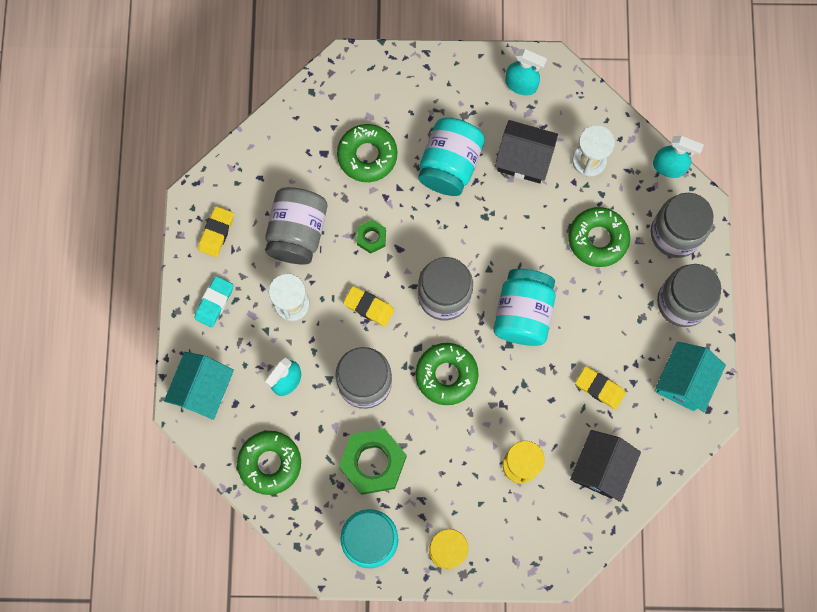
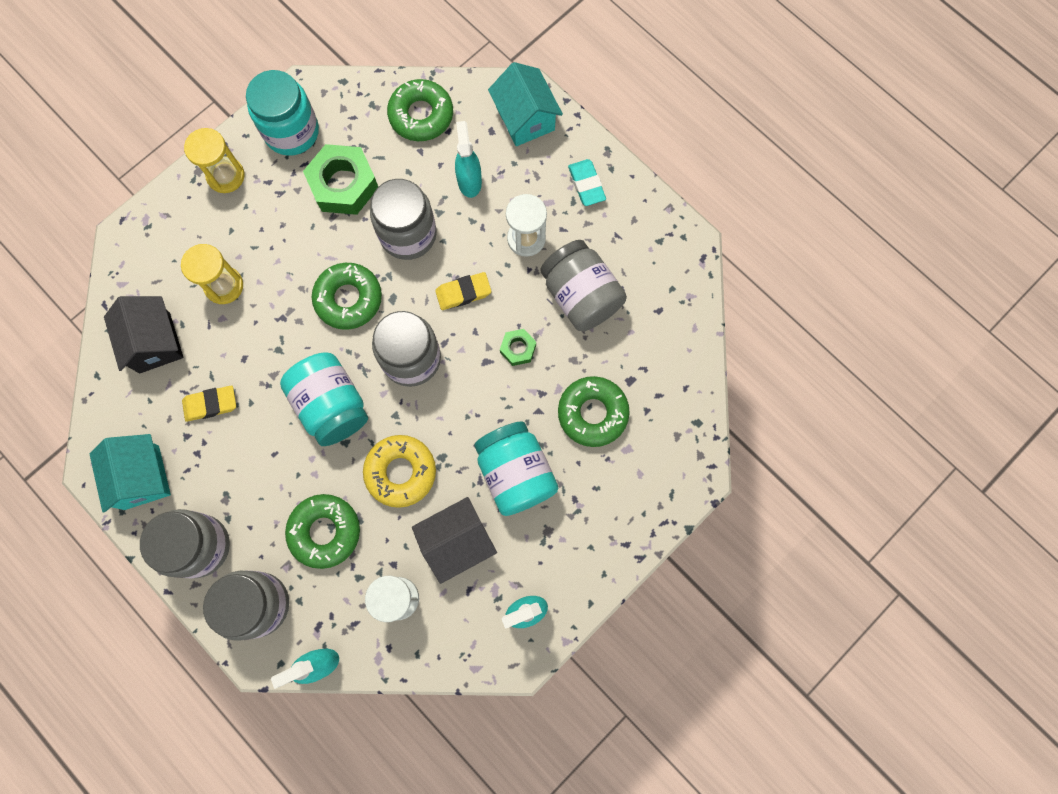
camera: 135 degrees right, 0 degrees up
yellow eraser [198,206,234,257] -> none
none -> yellow donut [363,435,436,508]

